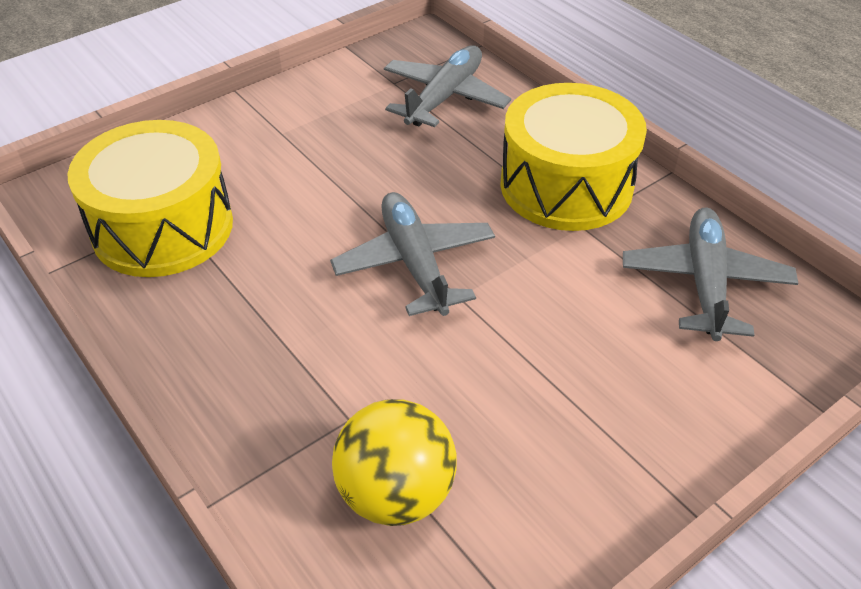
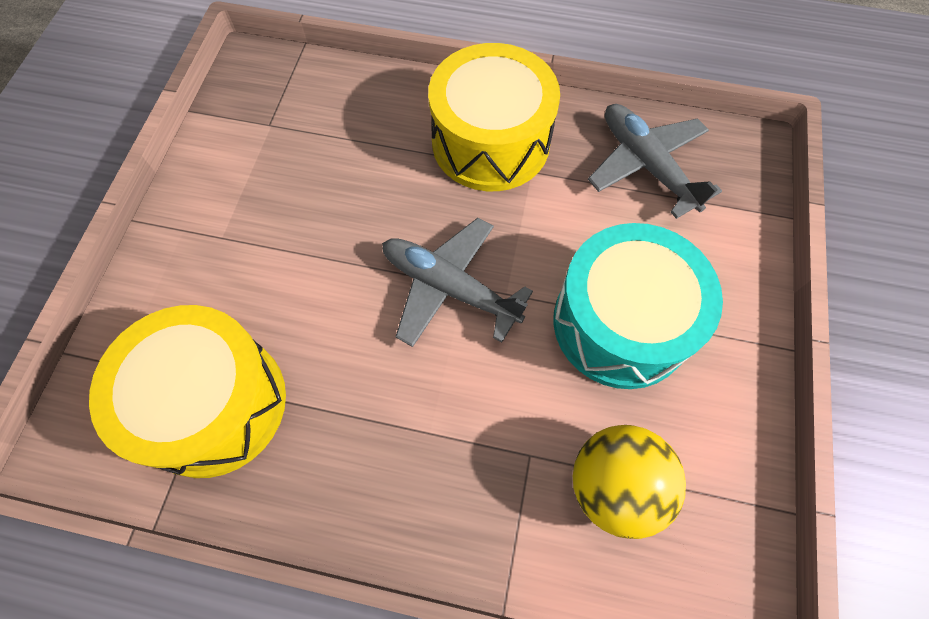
camera: 40 degrees left, 20 degrees up
grey plane [384,45,511,127] -> none
none -> turquoise drum [554,223,723,389]

